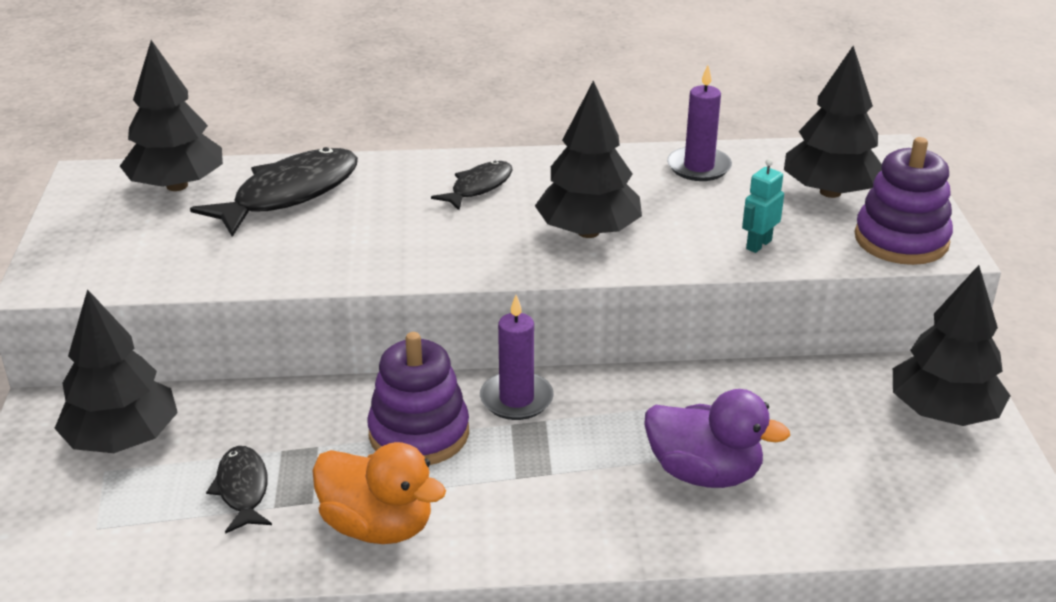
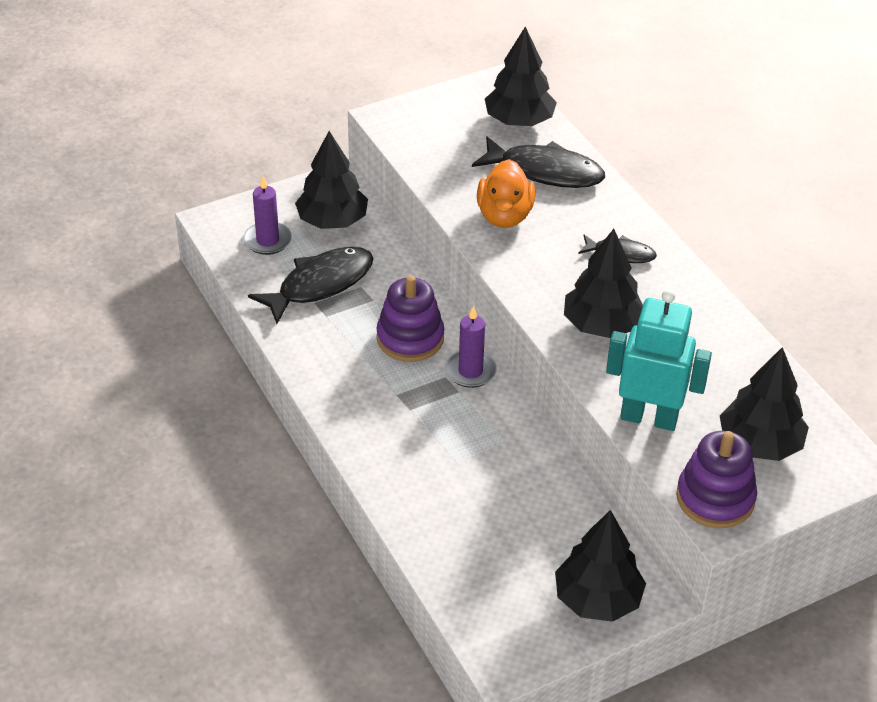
camera: 65 degrees right, 10 degrees up
black fish [206,446,272,534] -> black fish [248,247,373,324], size x1.80
orange duck [312,442,446,544] -> orange duck moved to [477,159,535,228]
purple duck [644,389,790,488] -> none
purple candle [667,65,732,181] -> purple candle moved to [243,176,292,255]
turquoise robot [742,159,784,253] -> turquoise robot [606,290,712,431], size x2.22

